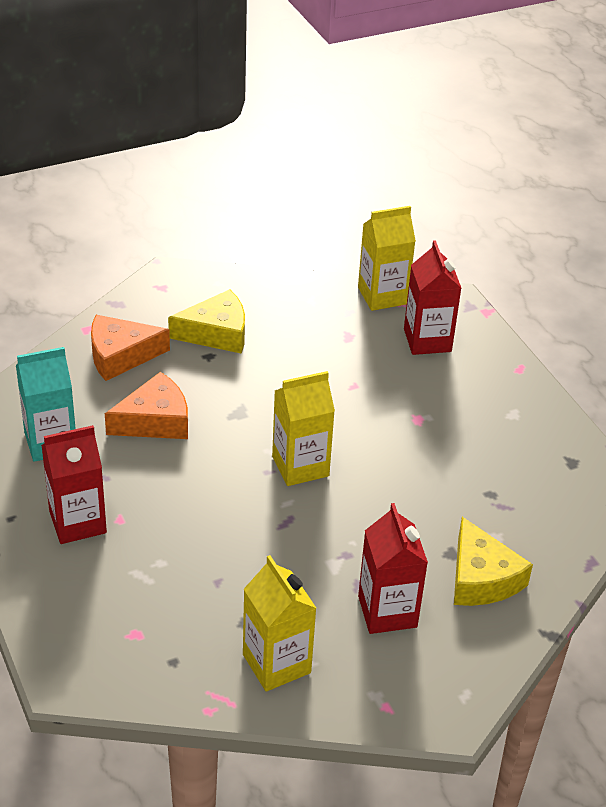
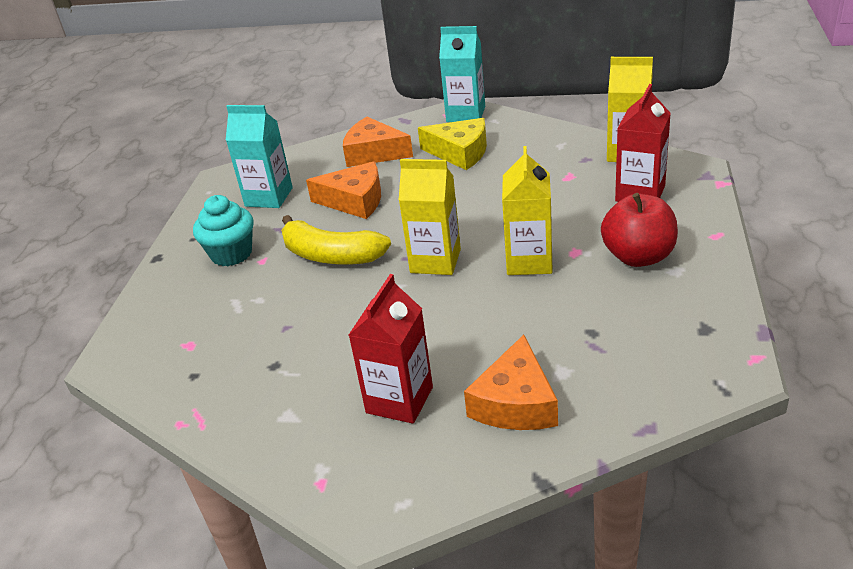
camera: 40 degrees right, 5 degrees down
red carton [41,425,107,544] -> turquoise cupcake [193,195,254,266]
yellow carton [243,555,316,691] -> yellow carton moved to [502,146,553,275]
yellow cheese [454,517,533,606] -> orange cheese [464,335,558,430]
none -> yellow banana [281,215,391,265]
none -> turquoise carton [439,26,485,122]
none -> red apple [601,193,678,267]

